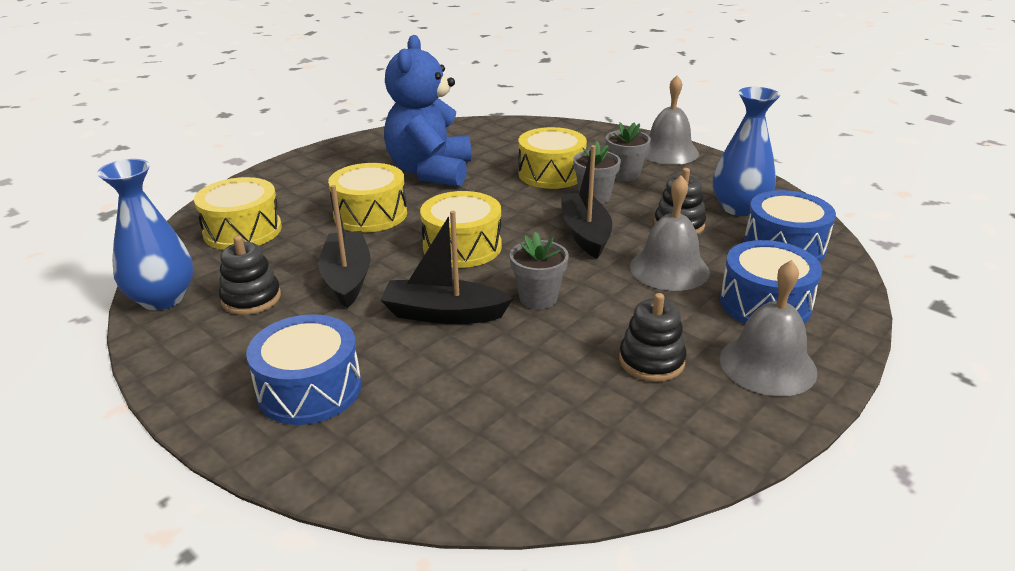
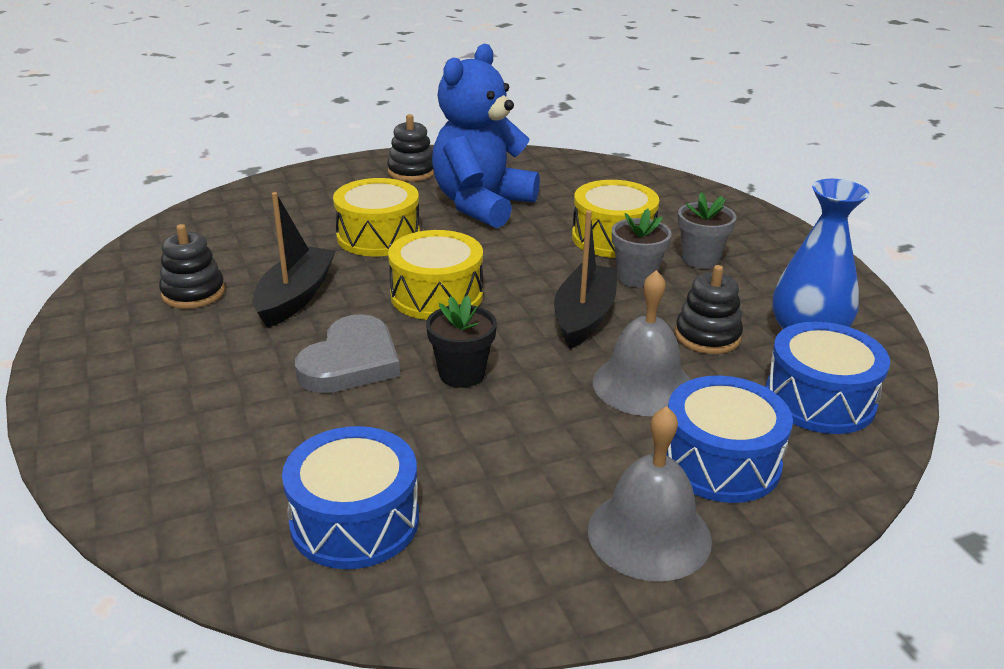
camera: 25 degrees right, 0 degrees up
blue vase [97,159,193,310] -> none
yellow drum [194,177,282,250] -> none
blue drum [246,314,361,425] -> blue drum moved to [282,426,419,569]
black boat [380,211,514,324] -> grey heart [295,314,400,393]
grey flower pot [510,232,569,309] -> black flower pot [426,295,497,388]
black stacking toy [619,293,686,382] -> black stacking toy moved to [387,114,434,181]
grey bell [645,75,699,165] -> none

